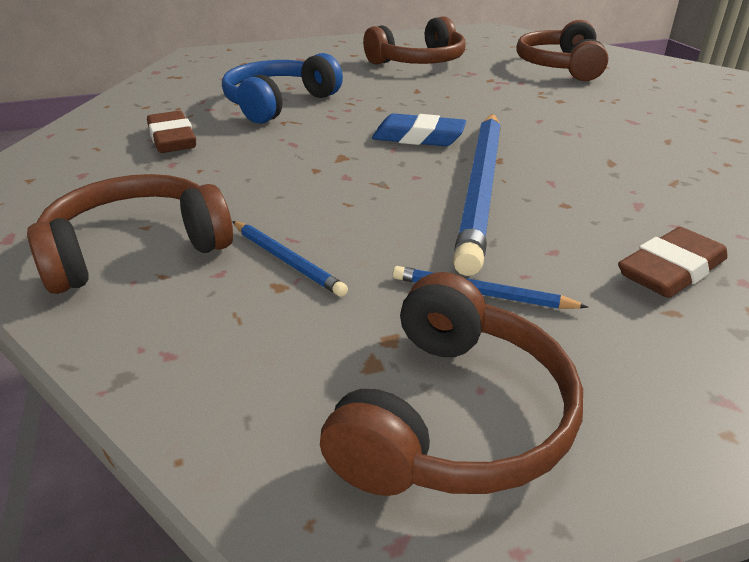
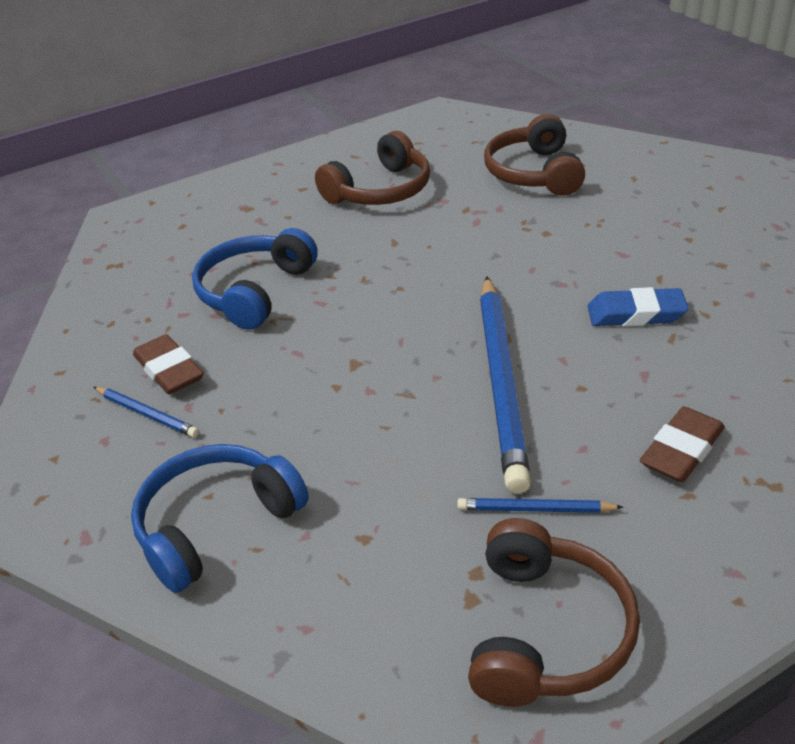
camera: 10 degrees left, 5 degrees up
brown headphones [27,174,233,294] -> blue headphones [131,444,309,593]
blue pencil [232,221,348,297] -> blue pencil moved to [94,387,199,438]
blue eraser [372,113,466,146] -> blue eraser moved to [588,287,689,326]

